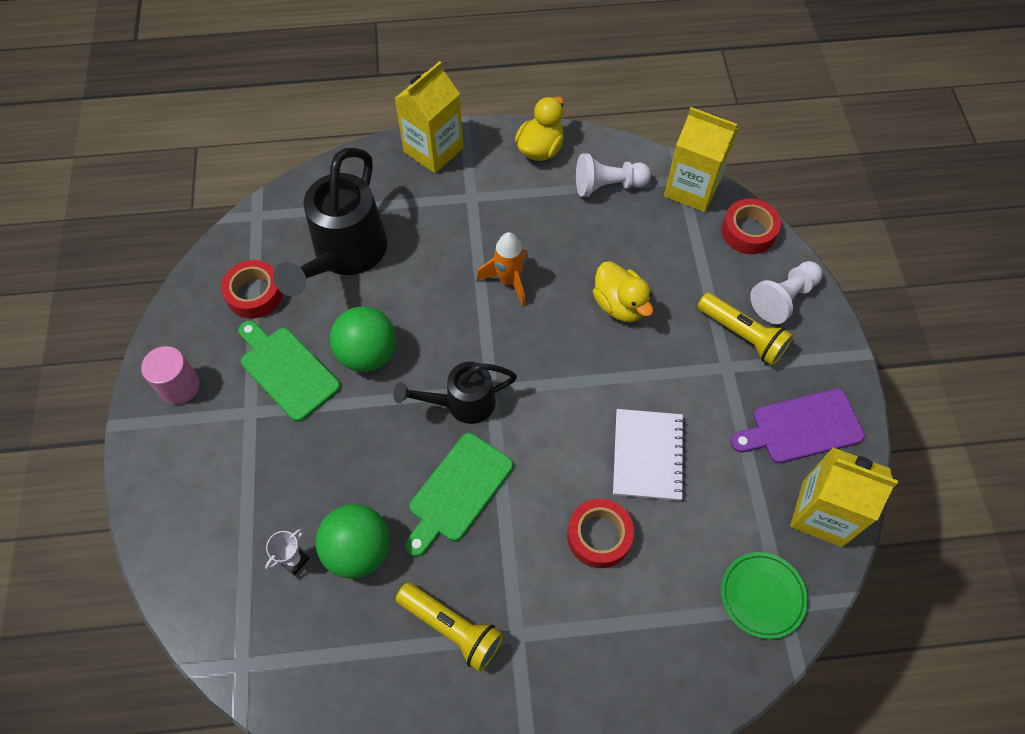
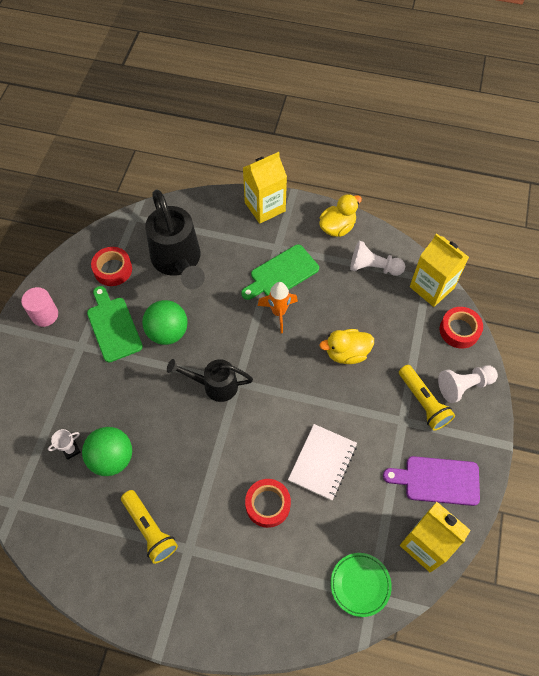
camera: 20 degrees right, 0 degrees up
black watering can [273,148,387,297] -> black watering can turned 60 degrees counterclockwise [145,189,205,289]
green cutting board [405,433,513,557] -> green cutting board moved to [241,244,319,300]
yellow duck [592,261,653,322] -> yellow duck turned 90 degrees clockwise [319,329,374,364]

